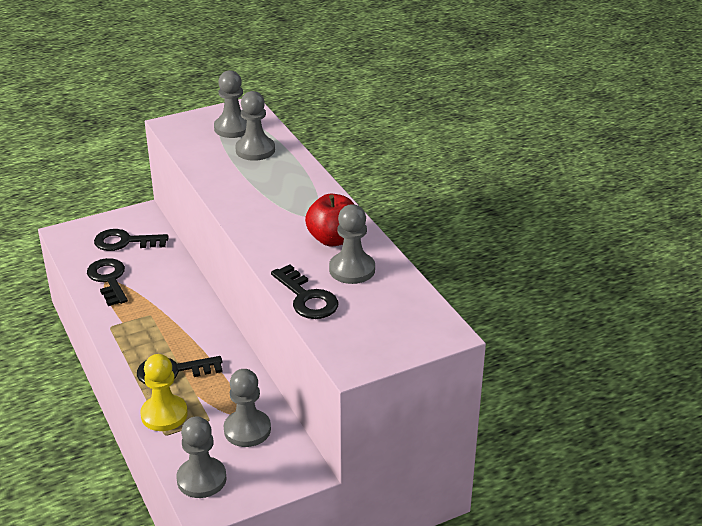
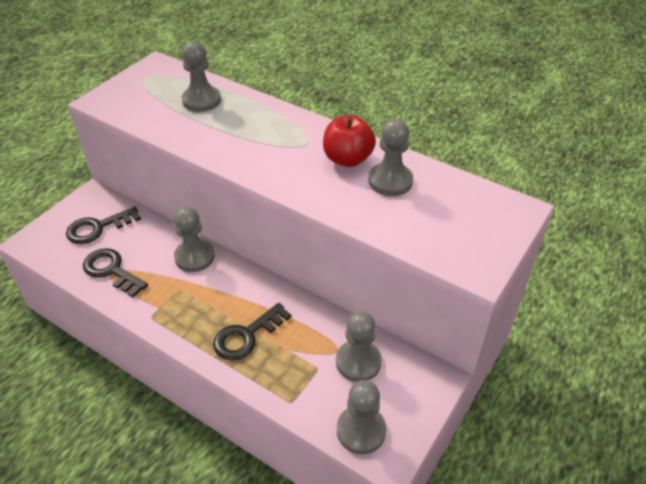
camera: 30 degrees left, 10 degrees up
yellow pawn [140,354,188,431] -> none
grey pawn [214,70,247,138] -> grey pawn moved to [174,207,215,272]
black key [271,265,338,319] -> none

